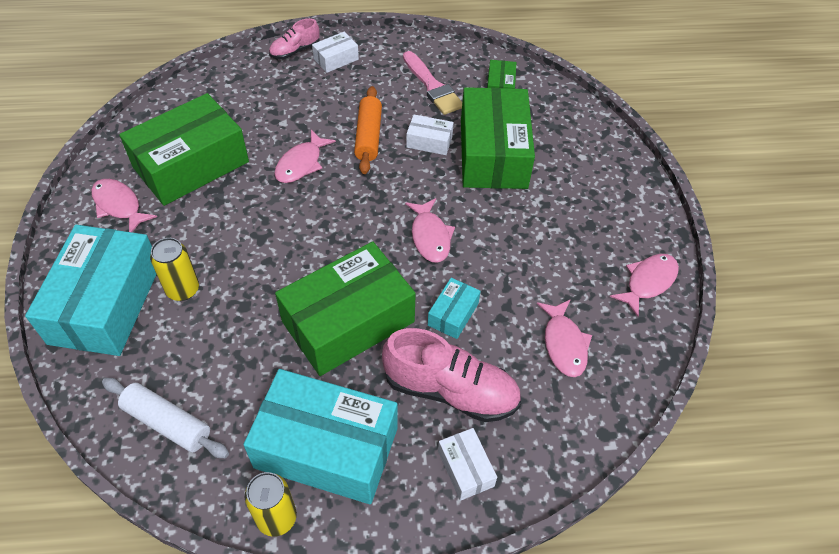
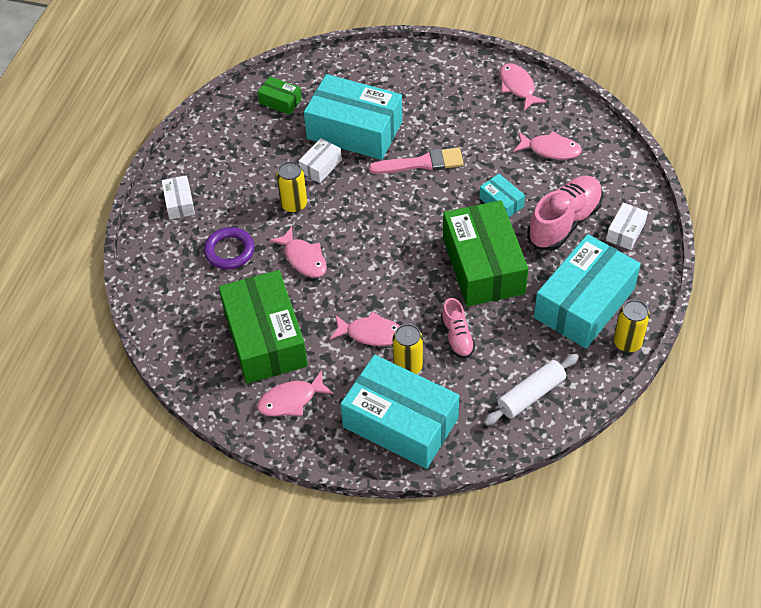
camera: 65 degrees left, 0 degrees up
pink shoe [269,18,320,59] -> pink shoe moved to [441,298,475,359]
orange rolling pin [354,86,382,174] -> yellow can [277,161,307,213]
pink brush [403,51,462,115] -> pink brush moved to [369,148,464,174]
pink fish [405,198,455,263] -> pink fish moved to [330,311,400,346]
white box [438,428,497,501] -> white box turned 60 degrees counterclockwise [606,202,648,250]
green box [461,87,535,189] -> turquoise box [304,74,402,160]
none -> purple ring [204,227,255,269]

